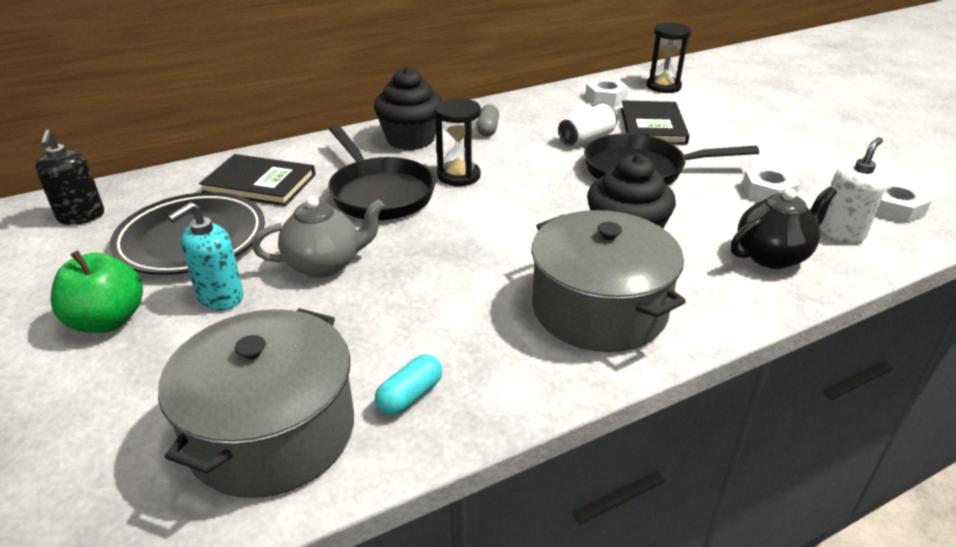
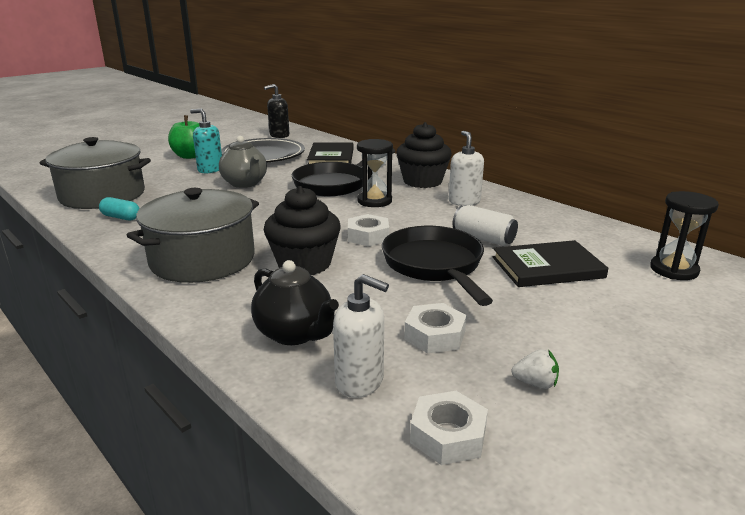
camera: 75 degrees right, 10 degrees down
grey capsule [477,104,499,137] -> white soap dispenser [449,131,484,206]
white nut [585,78,629,106] -> white nut moved to [348,214,389,247]
none -> white strawberry [511,349,559,389]

